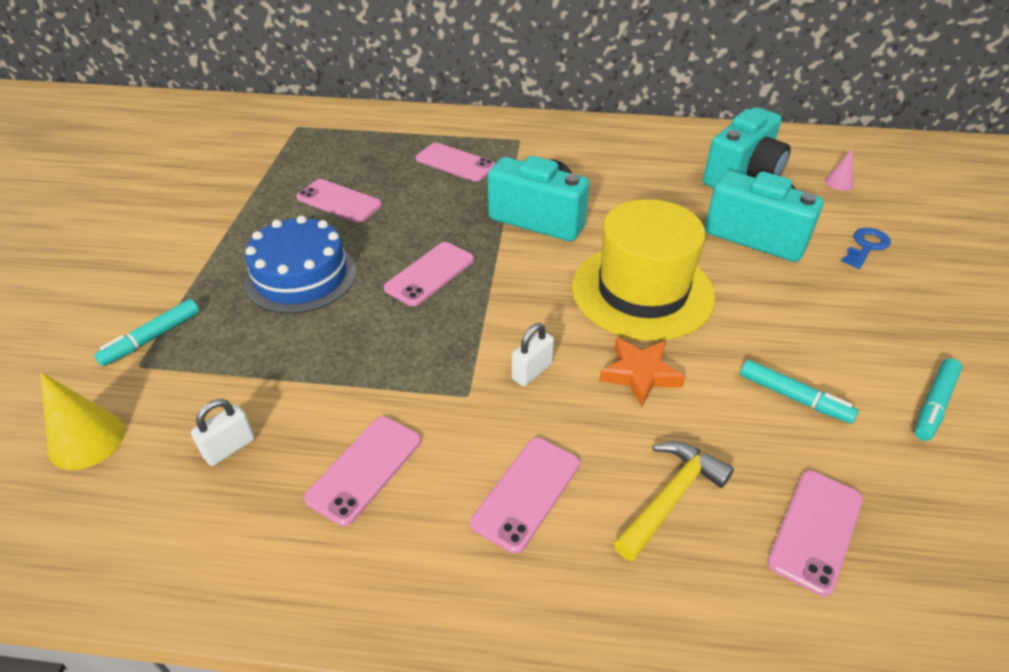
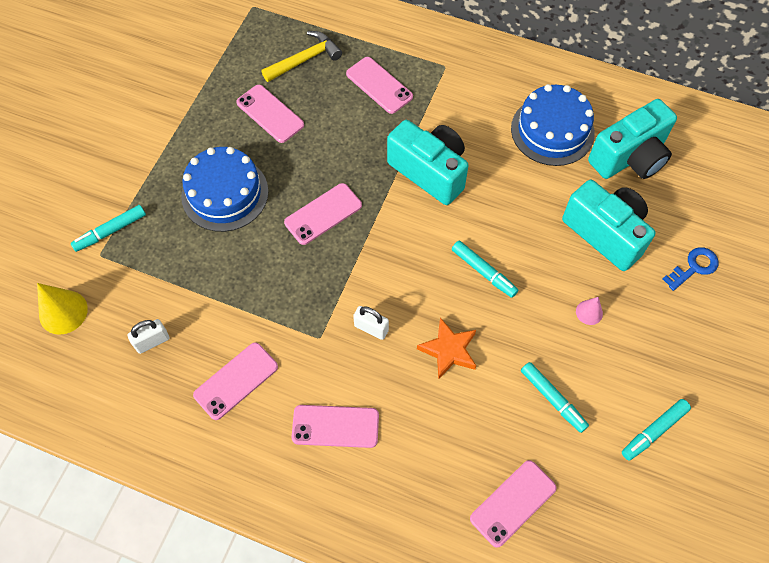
camera: 15 degrees right, 20 degrees up
pink phone [470,438,580,554] -> pink phone turned 45 degrees clockwise [291,405,379,448]
white padlock [512,323,554,386] -> white padlock turned 60 degrees clockwise [353,306,389,340]
yellow hat [572,199,716,341] -> turquoise marker [452,241,518,298]
yellow hammer [614,441,734,561] -> yellow hammer moved to [261,31,342,82]
pink cone [825,148,853,191] -> pink cone moved to [576,297,603,325]
none -> blue cake [511,84,595,166]

